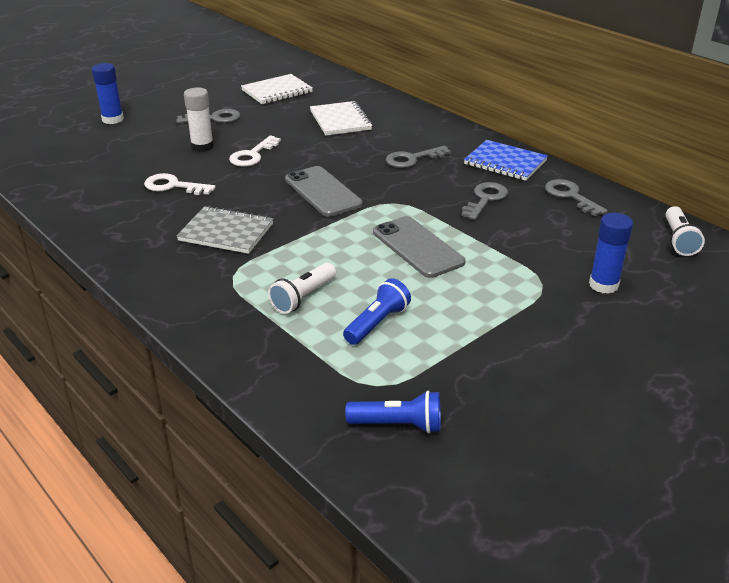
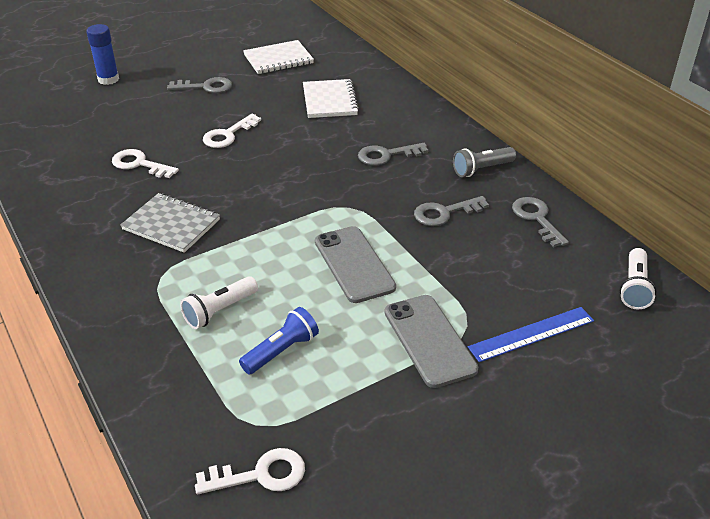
camera: 10 degrees right, 5 degrees up
white glue stick [184,87,214,152] -> none
grey phone [285,166,363,217] -> grey phone moved to [385,295,478,388]
blue flashlight [345,391,441,433] -> white key [195,448,305,495]
grey key [461,182,508,220] -> grey key turned 150 degrees counterclockwise [414,196,489,226]
blue notebook [464,140,548,181] -> grey flashlight [453,147,516,177]
blue glue stick [589,213,633,294] -> blue ruler [468,307,594,362]

